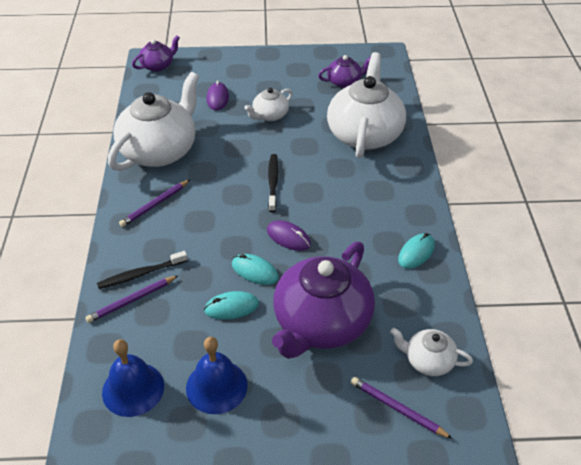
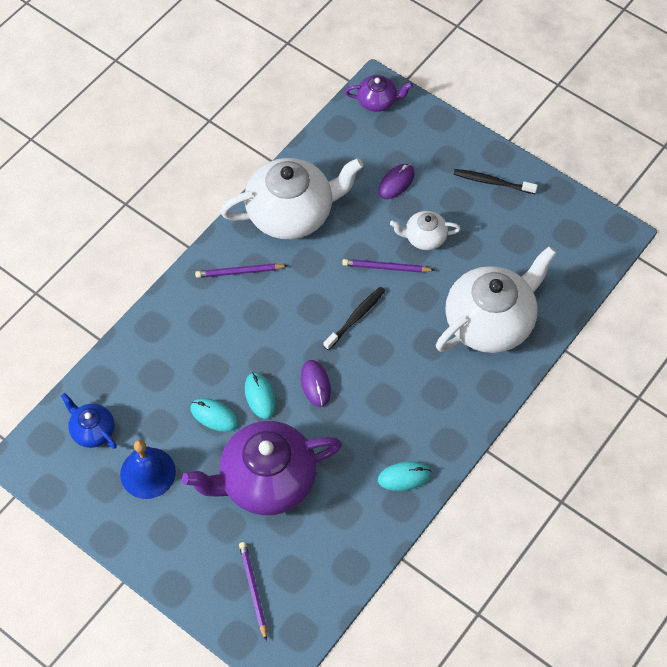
camera: 40 degrees right, 15 degrees up
purple pencil [85,275,179,323] -> purple pencil moved to [342,259,435,273]
black toothbrush [97,251,188,289] -> black toothbrush moved to [453,169,538,194]
blue bell [102,339,164,417] -> blue teapot [61,393,117,449]
purple teapot [318,55,371,88] -> none
white teapot [390,328,473,376] -> none

